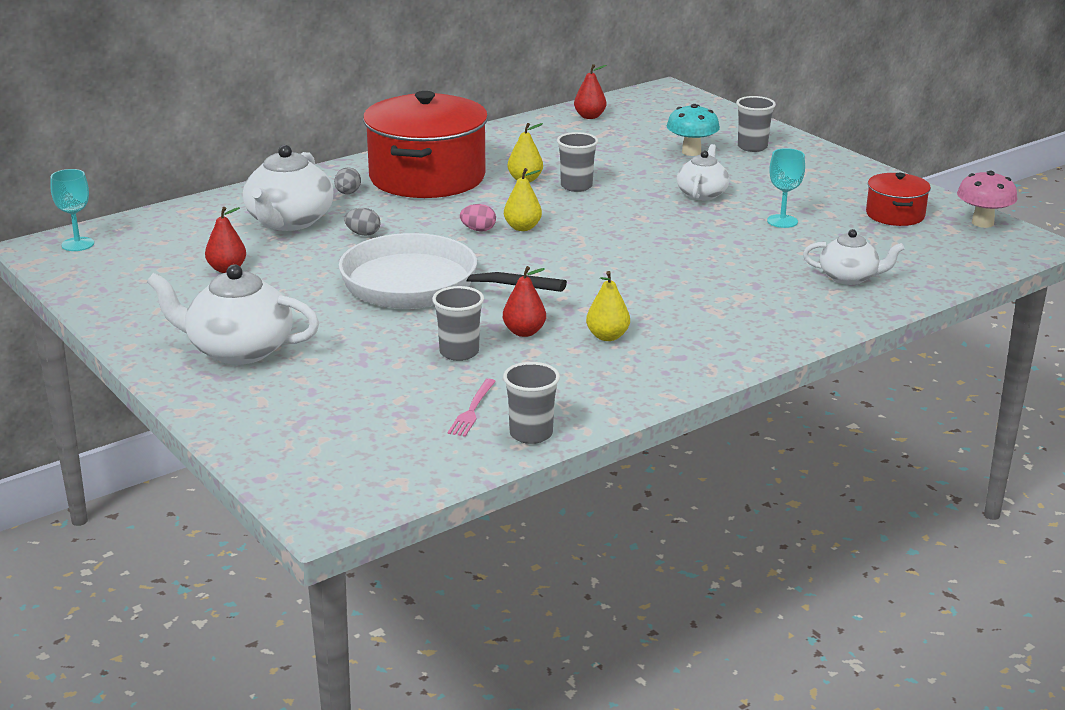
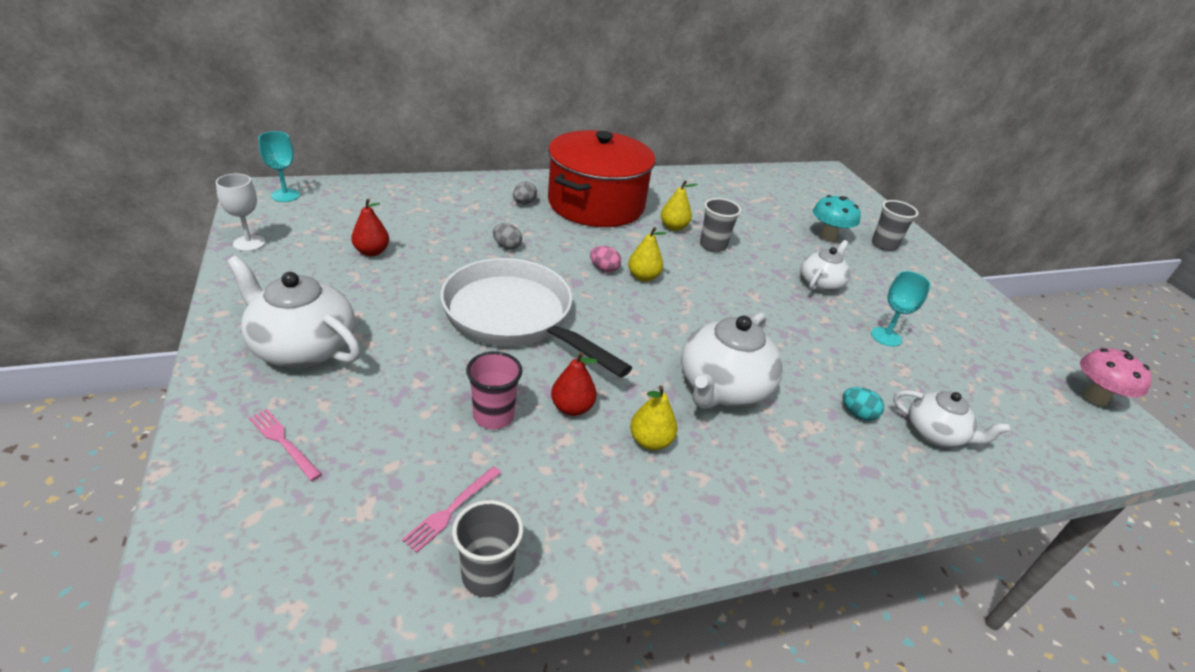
camera: 15 degrees right, 10 degrees up
white teapot [243,145,333,231] -> white teapot moved to [681,313,783,409]
grey cup [432,286,484,361] -> pink cup [466,351,522,429]
red pear [574,64,607,119] -> none
red pot [866,173,931,226] -> none
none -> white goblet [216,174,265,251]
none -> pink fork [249,409,322,481]
none -> turquoise egg [843,387,884,421]

